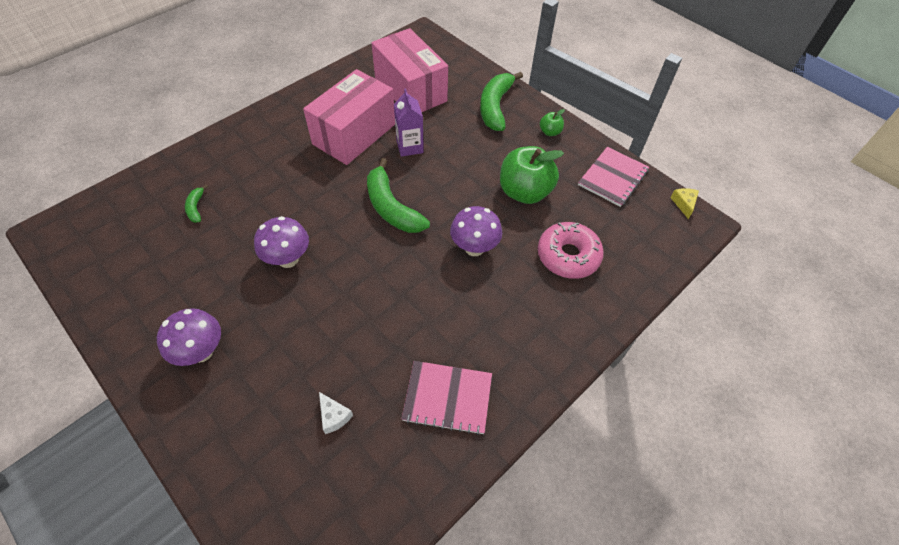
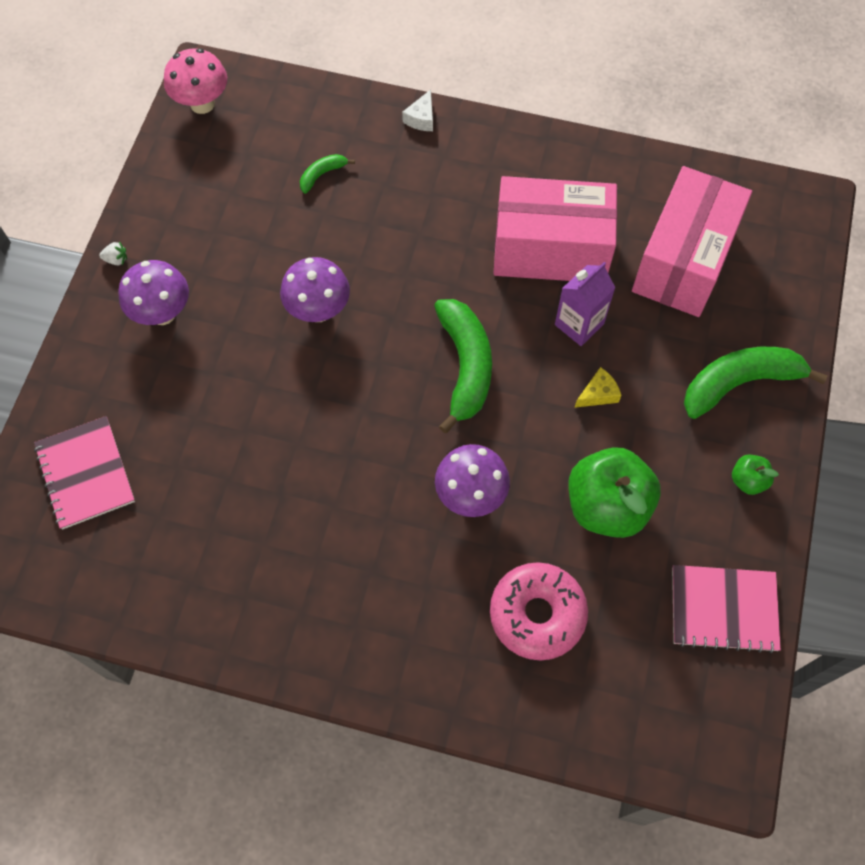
camera: 60 degrees right, 10 degrees up
white cheese [319,392,353,434] -> white cheese moved to [402,90,433,131]
green banana [367,158,430,233] -> green banana turned 150 degrees clockwise [434,299,492,433]
pink notebook [402,361,492,435] -> pink notebook moved to [34,416,135,530]
yellow cheese [670,188,699,219] -> yellow cheese moved to [575,367,622,408]
none -> white strawberry [99,242,127,265]
none -> pink mushroom [164,48,227,114]

